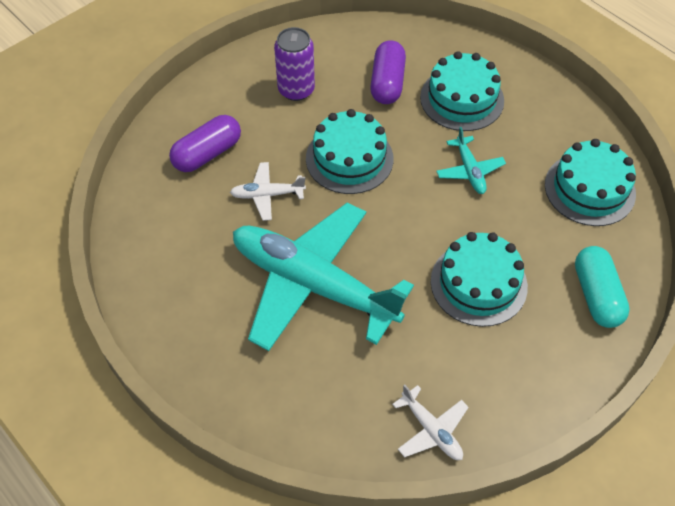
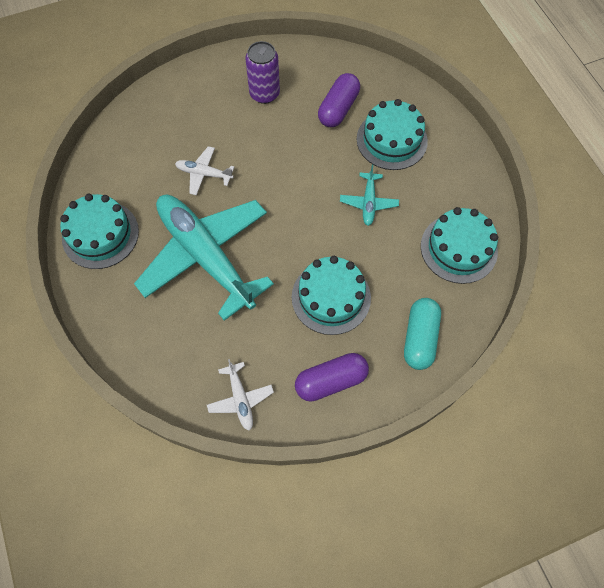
camera: 20 degrees right, 10 degrees up
purple capsule [169,115,241,172] -> purple capsule moved to [295,353,369,402]
turquoise cake [306,109,393,194] -> turquoise cake moved to [60,194,139,269]

